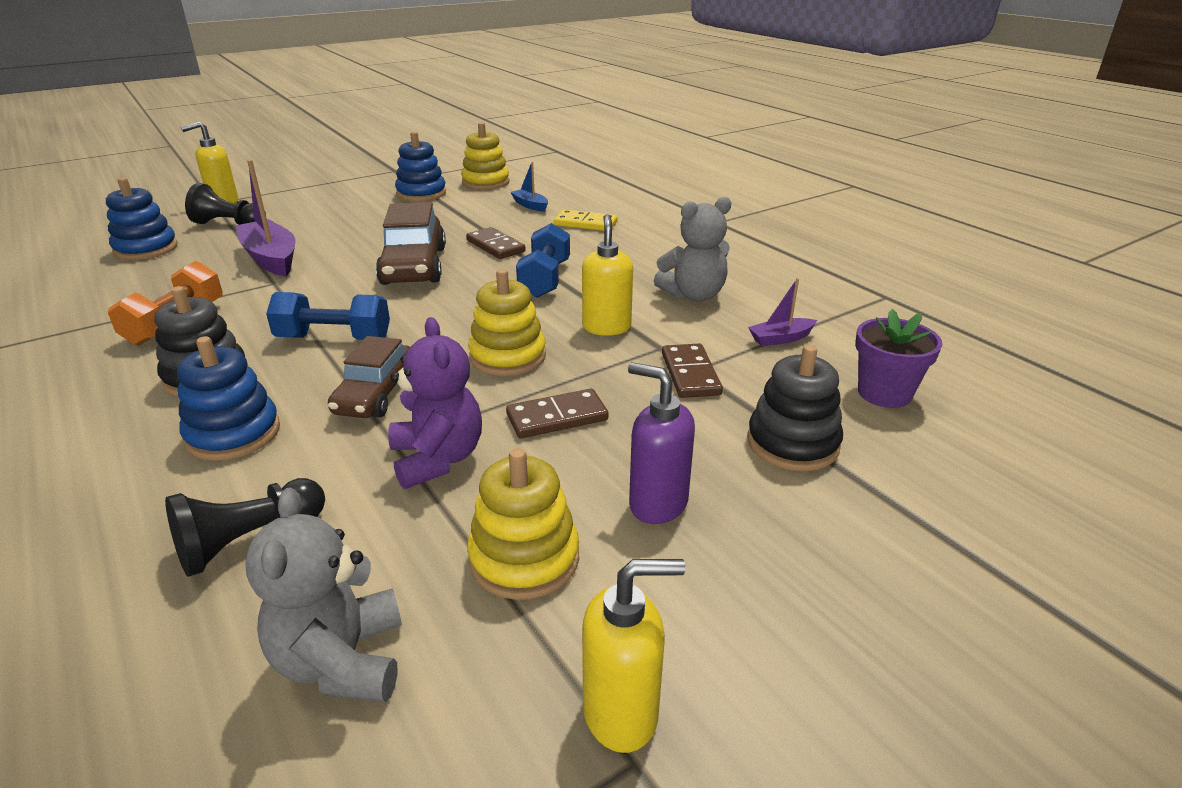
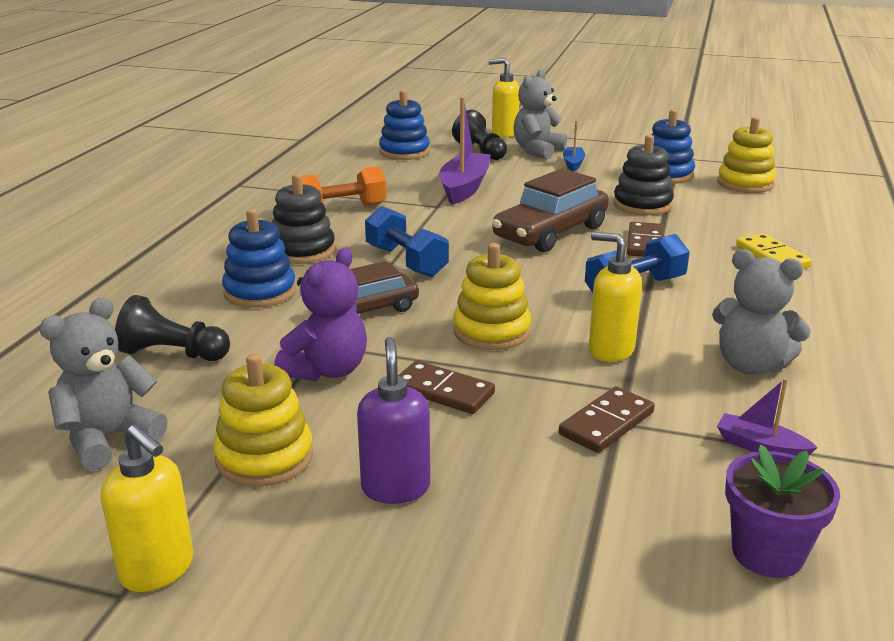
camera: 50 degrees right, 5 degrees down
blue boat [510,162,548,212] -> blue boat moved to [563,120,585,172]
yellow soap dispenser [582,214,633,336] -> yellow soap dispenser turned 105 degrees counterclockwise [589,232,642,362]
black stacking toy [747,345,843,471] -> black stacking toy moved to [613,135,674,215]
none -> grey teddy bear [513,70,567,159]

